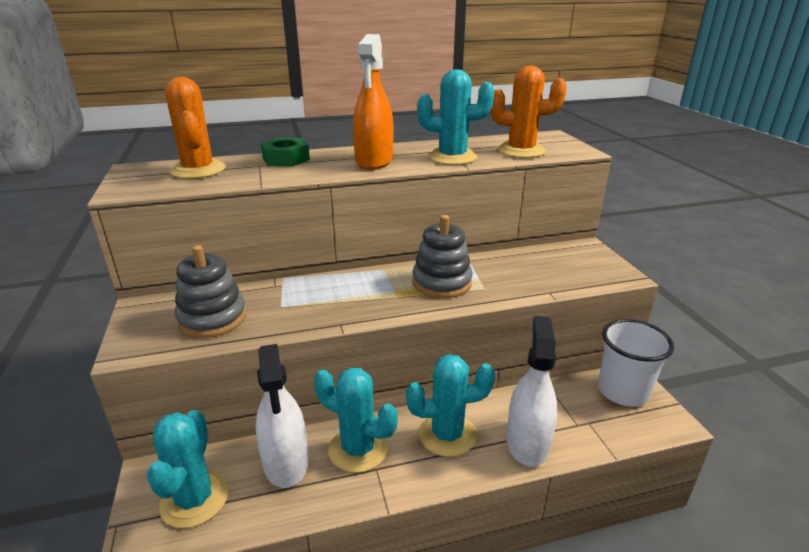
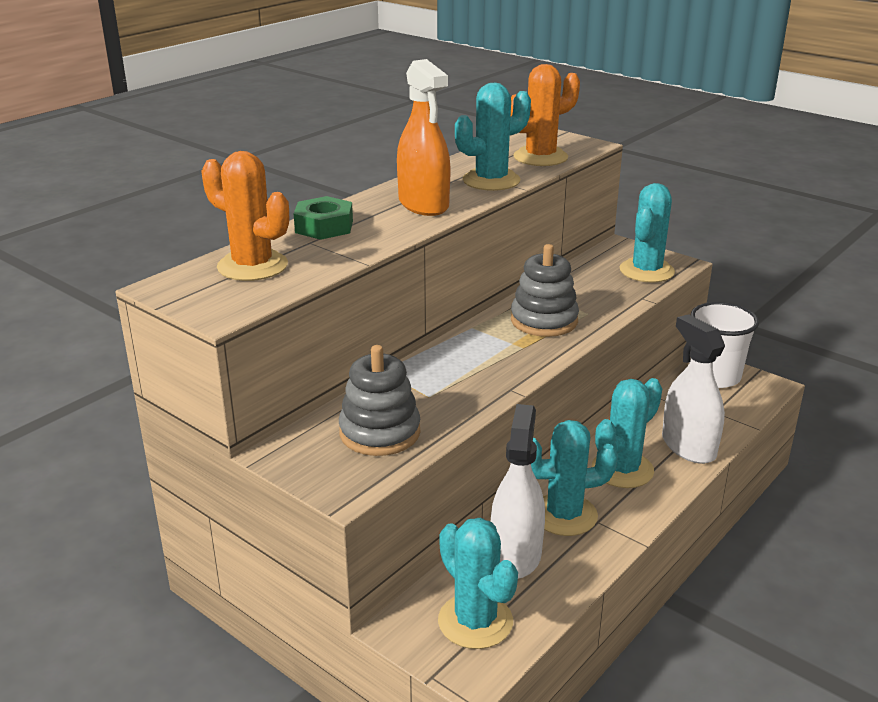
camera: 35 degrees left, 0 degrees up
white spray bottle [256,344,309,488] -> white spray bottle turned 120 degrees counterclockwise [491,404,545,579]
none -> turquoise cactus [620,183,675,282]

